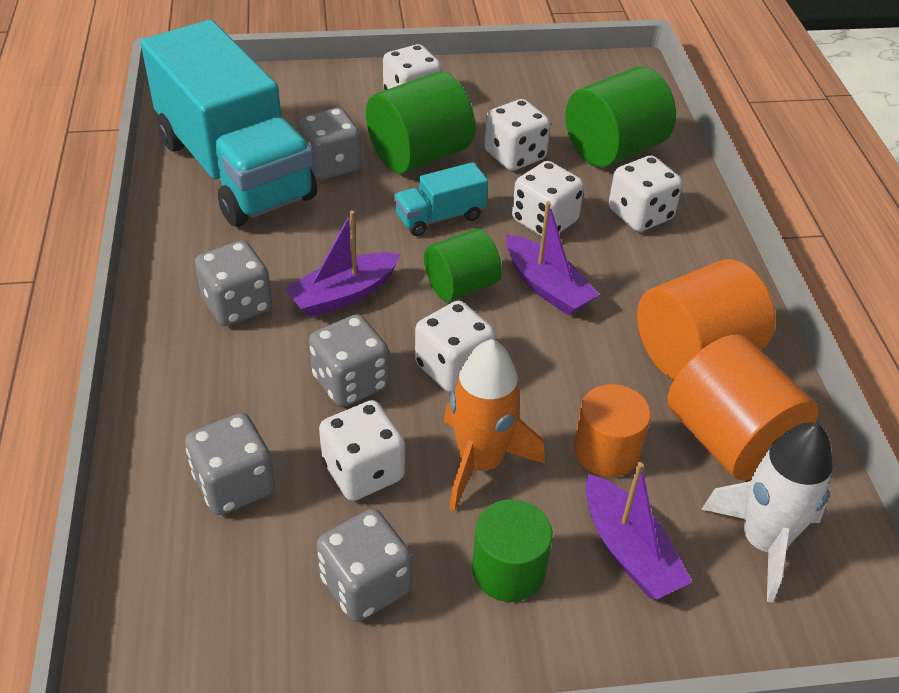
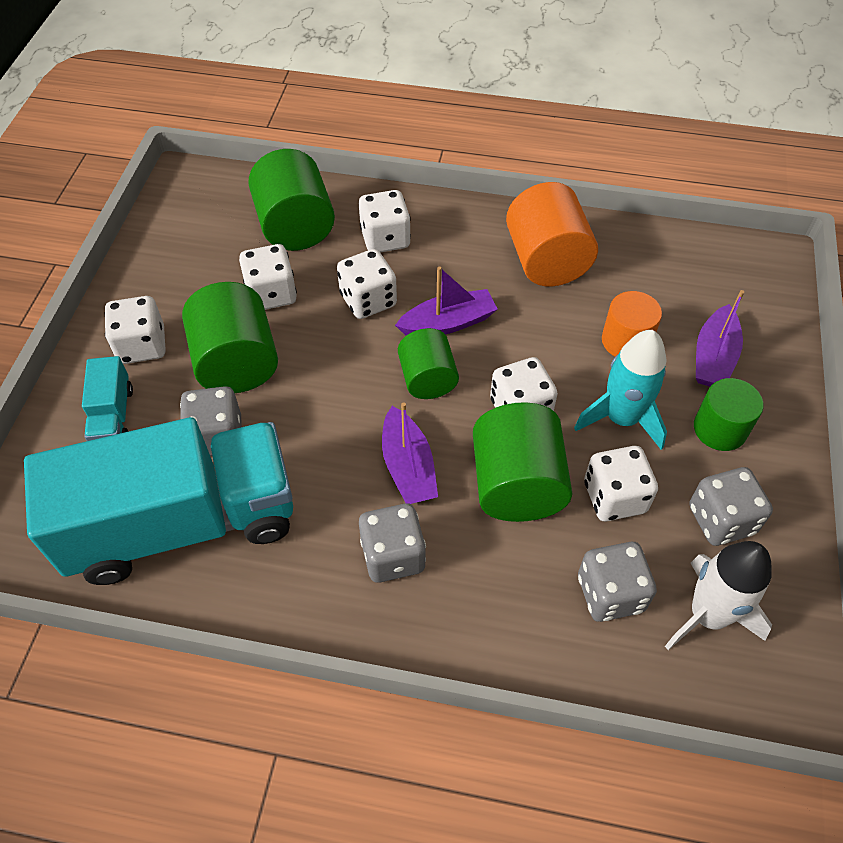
camera: 70 degrees left, 10 degrees up
grey dice [309,314,390,407] -> green cylinder [473,402,573,522]
turquoise truck [394,162,488,236] -> turquoise truck moved to [82,356,133,441]
orange rocket [444,339,545,511] -> turquoise rocket [574,330,667,450]
purple boat [586,462,692,599] -> purple boat turned 120 degrees clockwise [696,290,744,386]
orange cylinder [667,335,818,481] -> none
white rocket [701,422,833,603] -> white rocket moved to [665,541,772,650]

